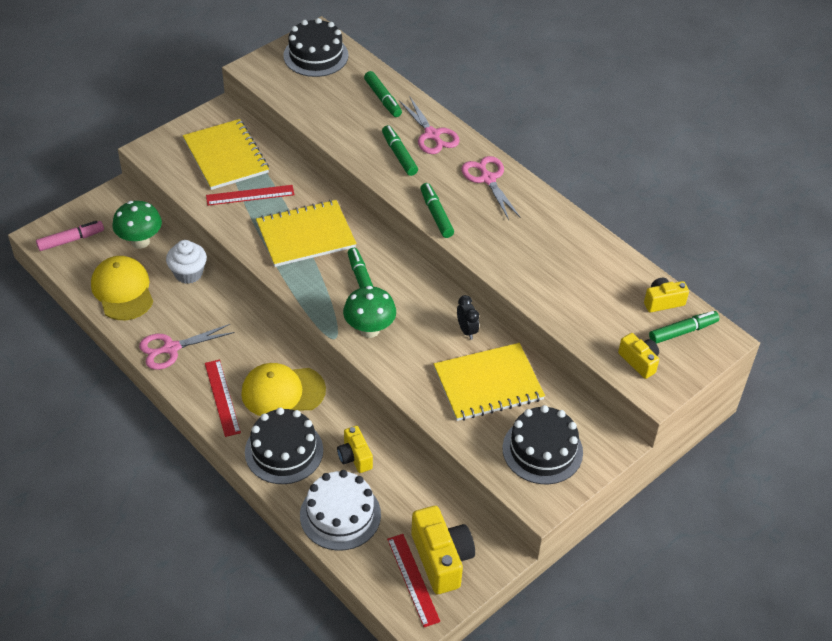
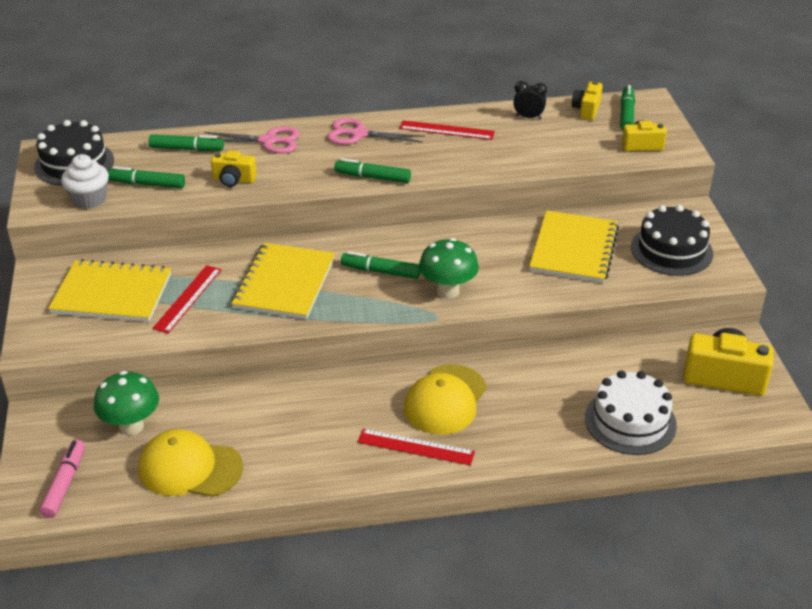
camera: 55 degrees left, 10 degrees down
pink scissors [139,324,235,370] -> none
white cupcake [166,240,207,284] -> white cupcake moved to [61,154,109,209]
black cake [245,407,323,484] -> none
yellow camera [337,426,373,473] -> yellow camera moved to [211,151,257,187]
green marker [382,125,418,176] -> green marker moved to [108,166,185,188]
red ruler [387,534,440,627] -> red ruler moved to [399,120,495,140]
black clock [457,295,479,340] -> black clock moved to [513,81,547,119]

